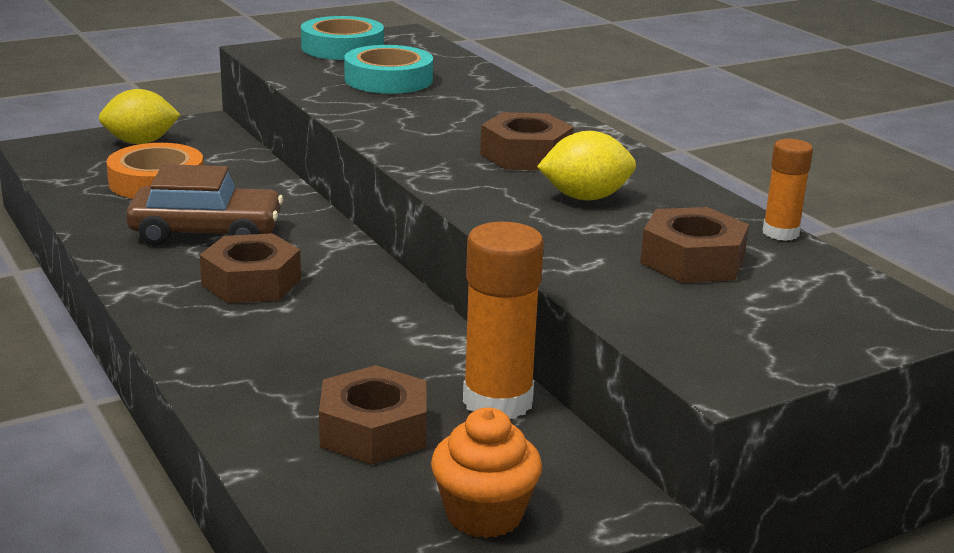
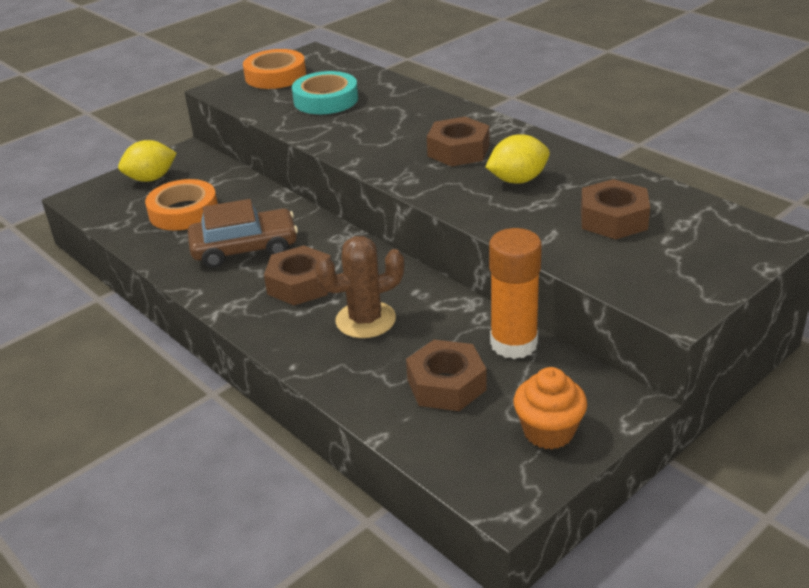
camera: 10 degrees left, 10 degrees up
turquoise tape [301,16,384,60] -> orange tape [243,49,306,89]
orange glue stick [763,139,813,241] -> none
none -> brown cactus [315,236,404,338]

